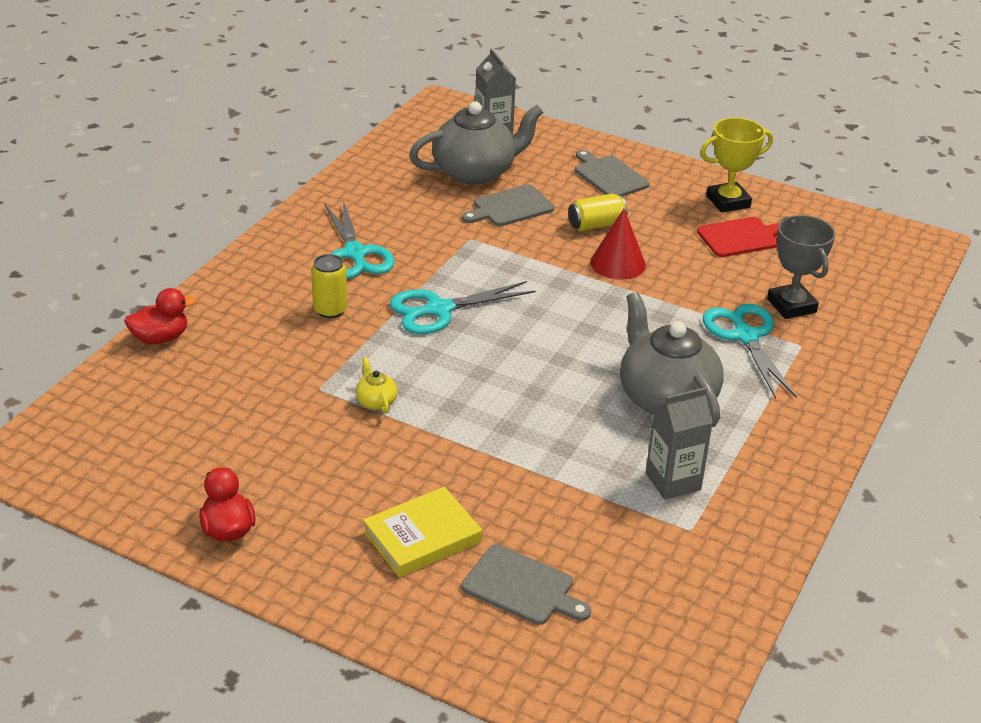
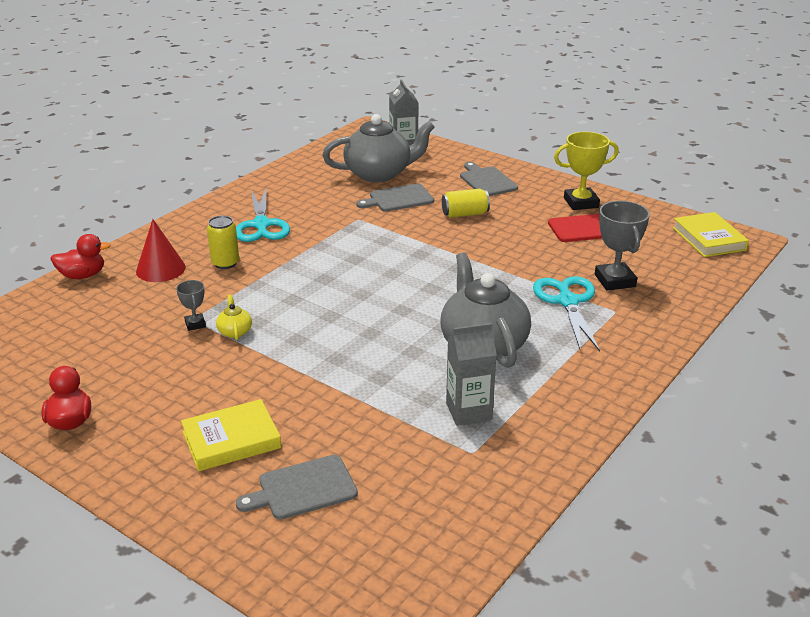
camera: 10 degrees right, 5 degrees down
turquoise scissors [390,281,536,334] -> none
grey cutting board [461,545,591,625] -> grey cutting board turned 120 degrees clockwise [236,455,358,520]
red cone [590,209,646,280] -> red cone moved to [136,219,186,282]
none -> grey trophy [176,280,206,331]
none -> yellow book [672,212,749,257]

